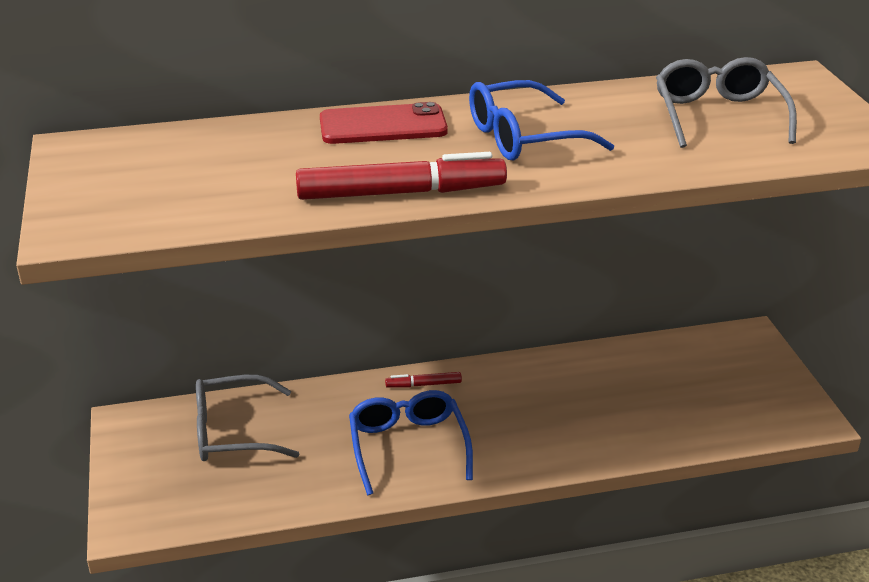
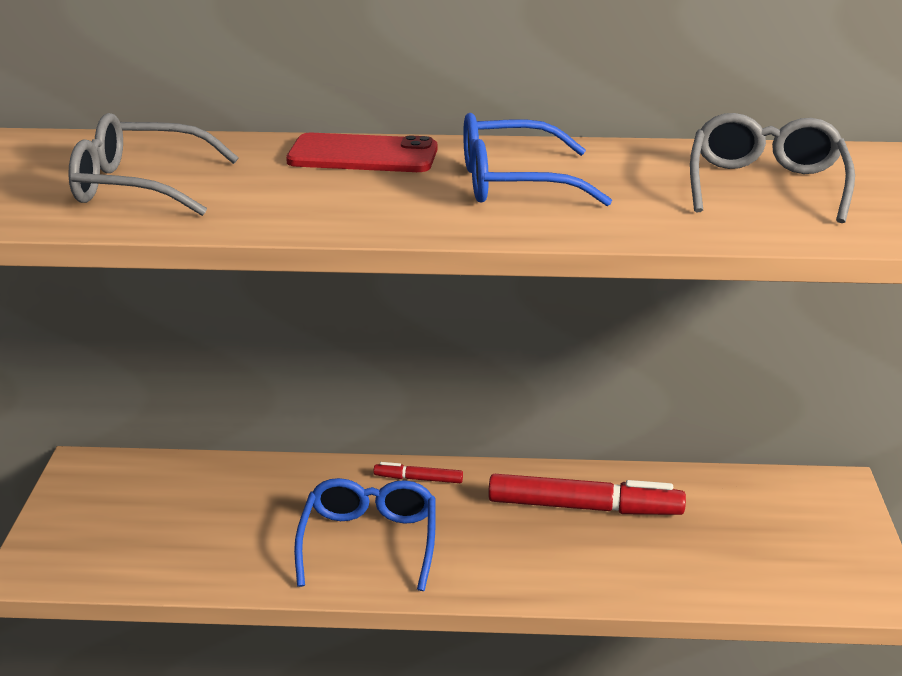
camera: 15 degrees right, 5 degrees down
grey glasses [196,375,299,461] -> grey glasses moved to [68,113,239,216]
red marker [296,152,507,200] -> red marker moved to [488,474,686,515]

